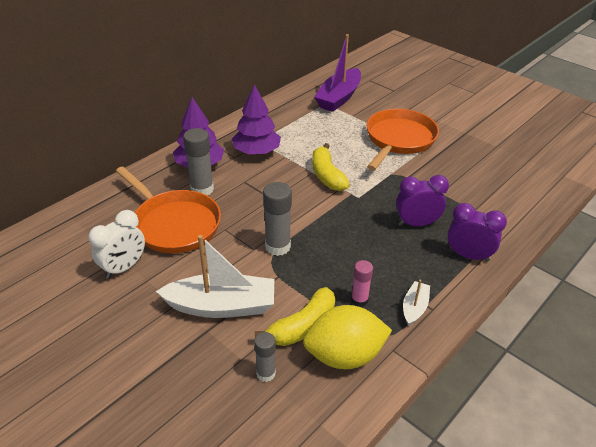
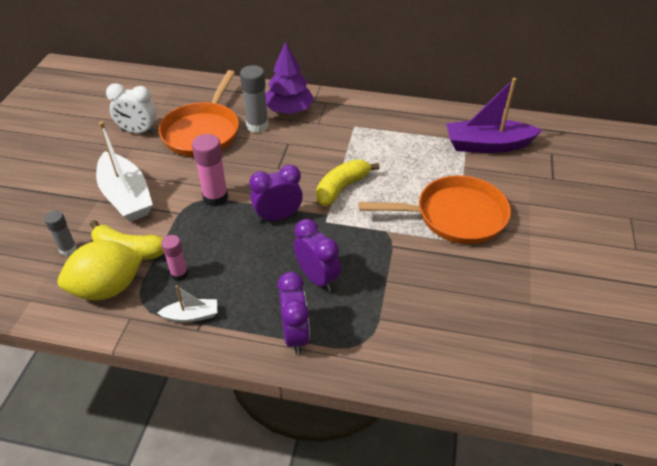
camera: 60 degrees right, 5 degrees up
purple tree [232,84,281,155] -> none
grey glue stick [263,182,292,256] -> pink glue stick [192,134,228,207]
yellow lemon [303,305,392,369] -> yellow lemon turned 75 degrees counterclockwise [58,240,144,300]
none -> purple clock [249,164,303,222]

